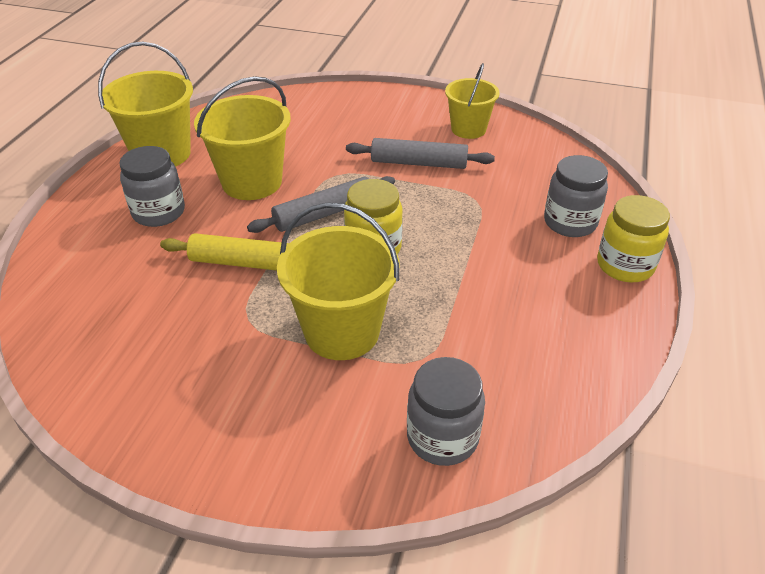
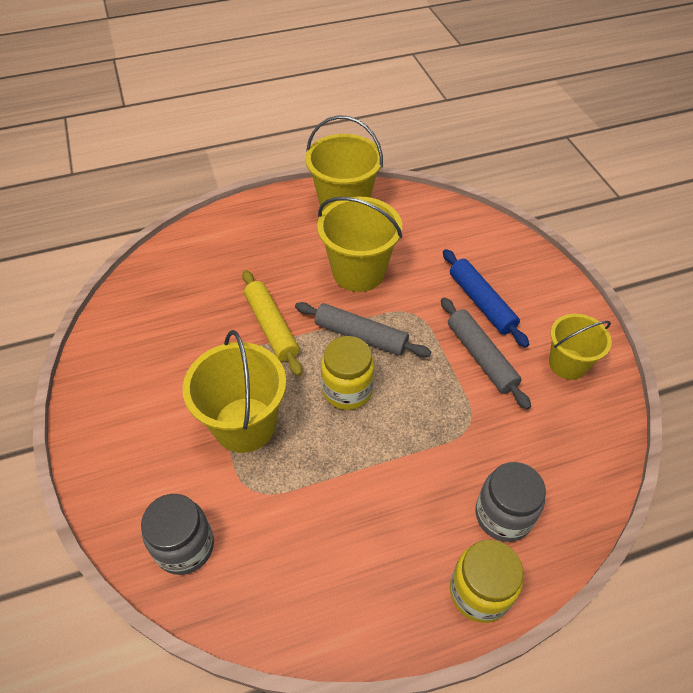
camera: 55 degrees right, 10 degrees up
grey jar [119,146,185,227] -> none
none -> blue rolling pin [443,249,529,348]

